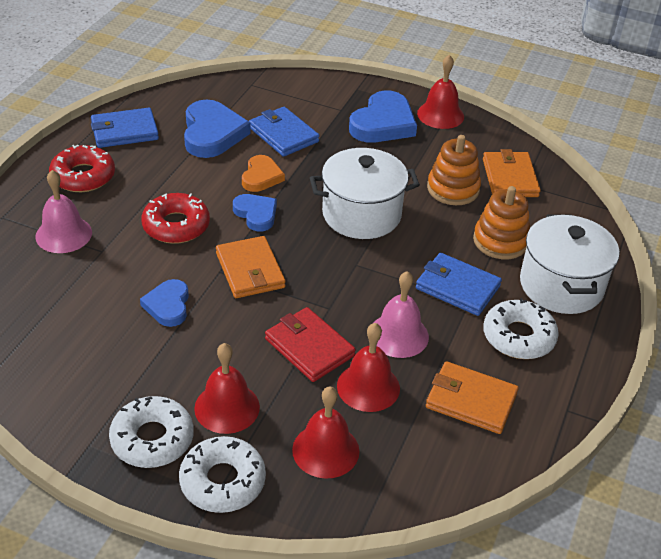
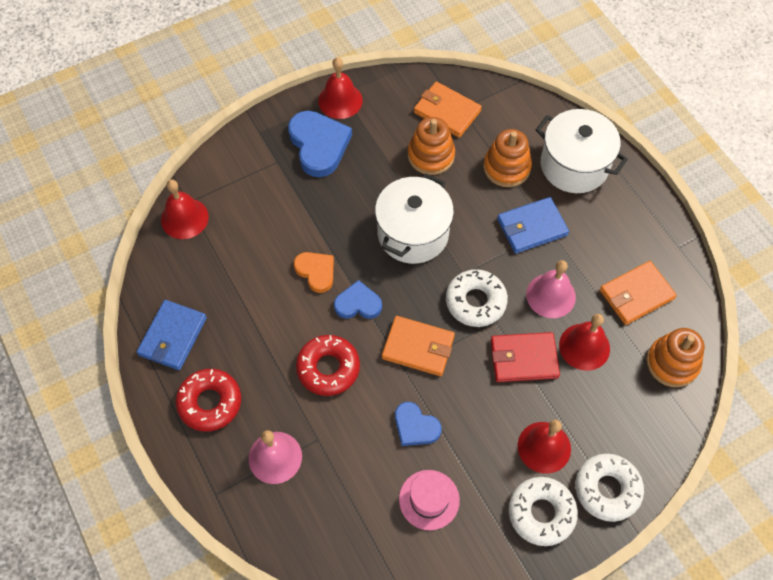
camera: 50 degrees left, 20 degrees up
blue heart [184,100,251,158] -> none
blue wallet [249,107,319,157] -> none
red bell [292,386,359,479] -> red bell moved to [161,180,209,239]
white donut [483,298,559,359] -> white donut moved to [446,269,508,327]
none -> pink hat [399,470,460,530]
none -> orange stacking toy [646,328,705,387]

